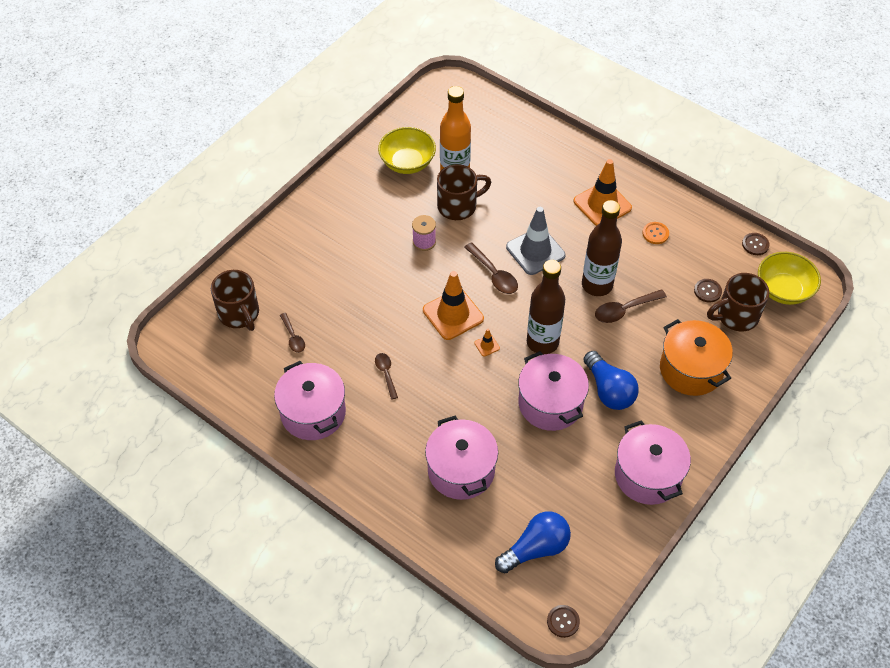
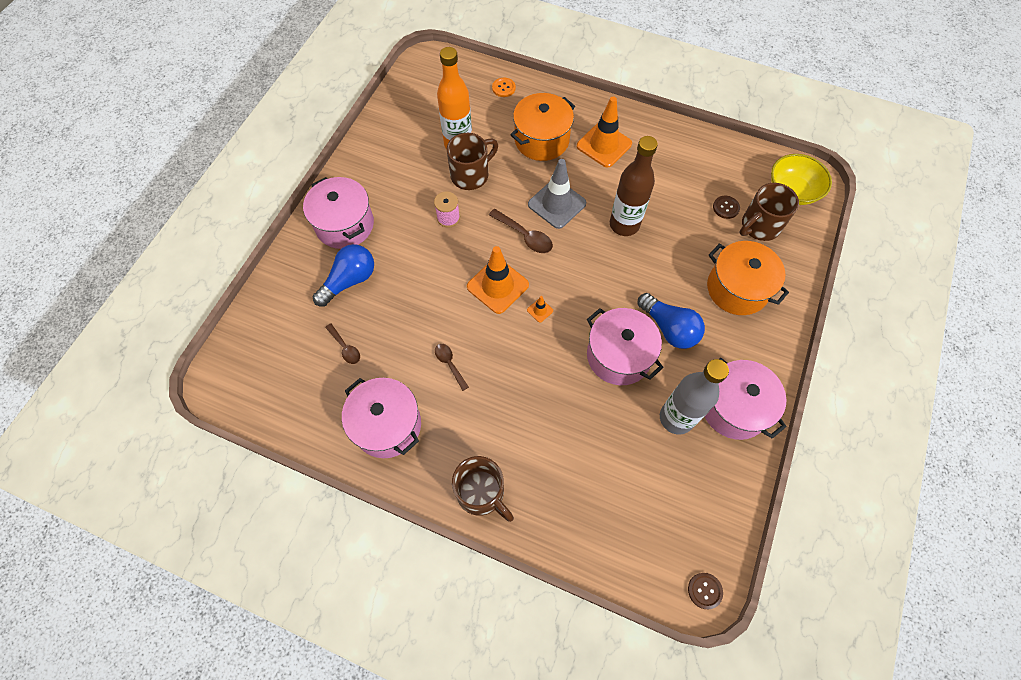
camera: 15 degrees left, 10 degrees up
brown mug [211,270,259,331] -> brown mug moved to [452,456,514,522]
yellow bowl [378,127,436,174] -> none
pink pot [425,416,498,500] -> pink pot moved to [303,177,374,249]
blue light bulb [495,511,571,573] -> blue light bulb moved to [313,244,374,307]
brown bottle [527,260,565,355] -> none
brown spoon [595,289,667,323] -> none
orange button [642,222,669,244] -> orange button moved to [492,78,516,97]
brown button [742,233,770,255] -> none
none -> orange pot [510,93,575,161]
none -> grey bottle [660,359,729,435]

